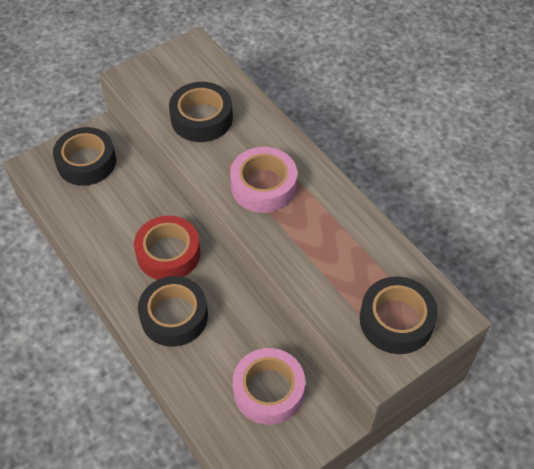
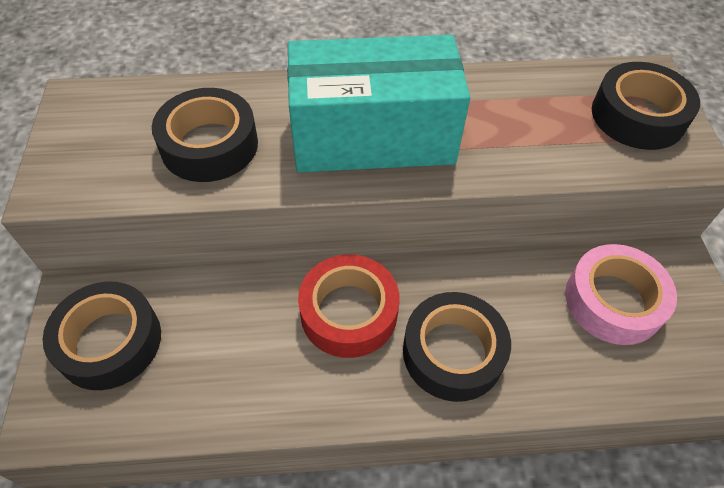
camera: 60 degrees left, 0 degrees up
pink tape [230,147,297,213] -> turquoise box [287,35,471,172]

